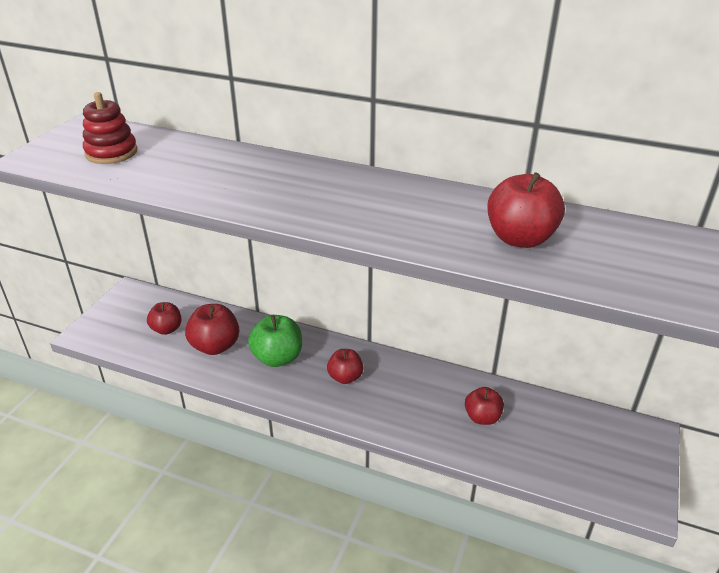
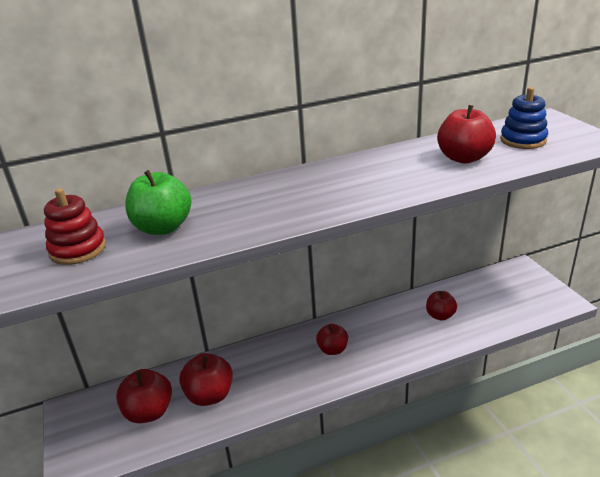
camera: 40 degrees left, 5 degrees down
red apple [147,302,182,335] -> red apple [116,369,172,423], size x1.52
green apple [248,315,302,367] -> green apple moved to [125,170,191,235]
none -> blue stacking toy [500,87,548,149]

